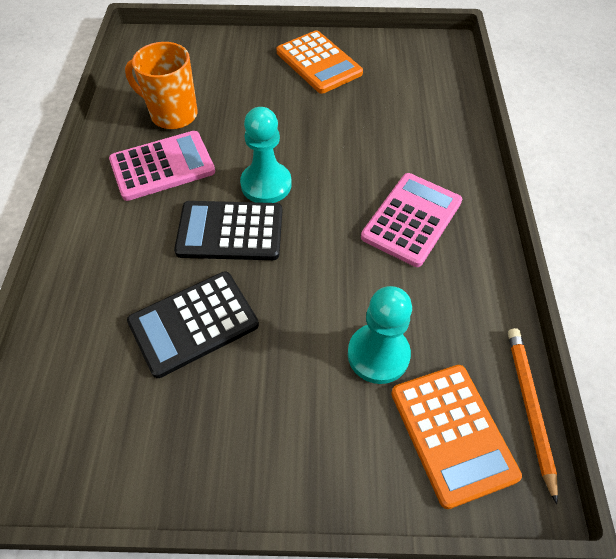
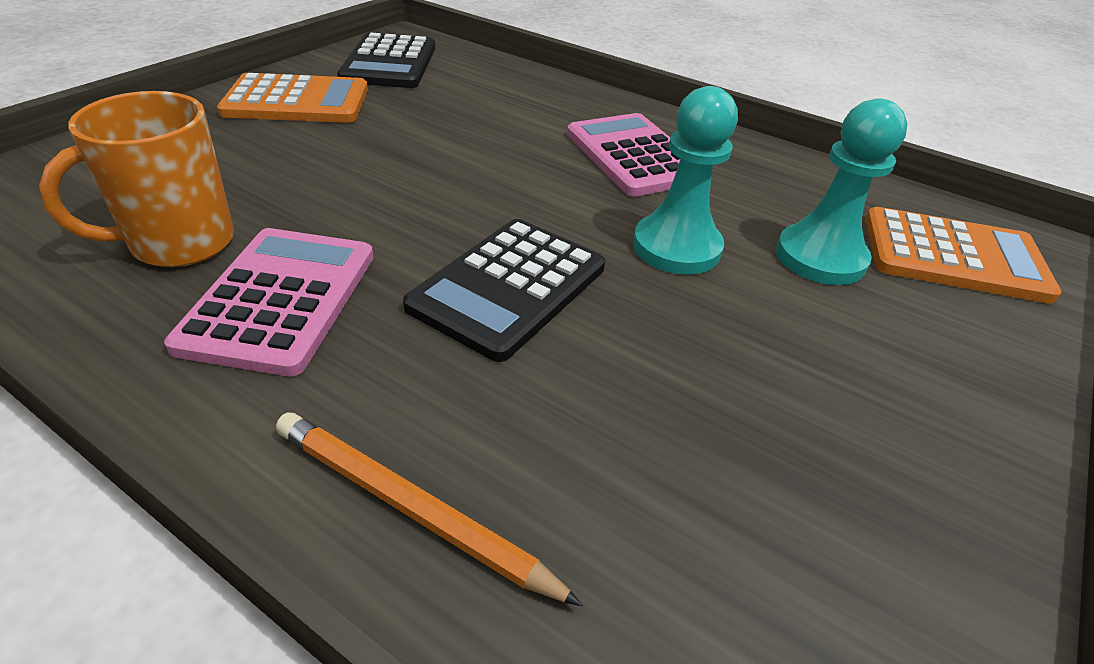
camera: 60 degrees left, 15 degrees down
black calculator [127,271,259,378] -> black calculator moved to [337,33,435,88]
turquoise pawn [240,107,291,203] -> turquoise pawn moved to [633,86,738,274]
orange pencil [508,328,558,504] -> orange pencil moved to [276,413,583,606]

